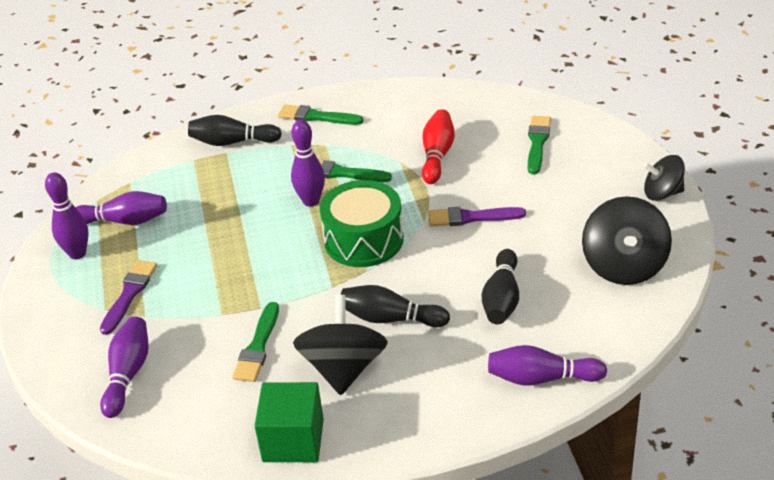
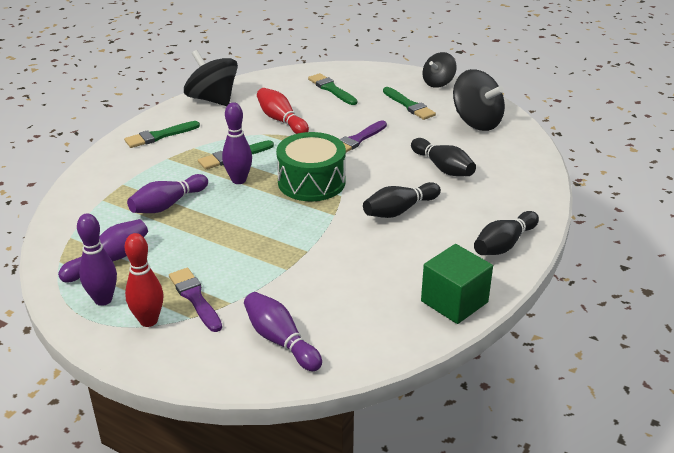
camera: 50 degrees left, 5 degrees down
black bowling pin [188,115,282,146] -> black bowling pin moved to [474,211,539,255]
green brush [232,302,279,382] -> green brush moved to [383,87,436,120]
black spinning top [293,295,388,395] -> black spinning top moved to [184,50,238,106]
purple bowling pin [488,345,607,386] -> purple bowling pin moved to [127,174,208,213]
none -> red bowling pin [125,233,163,327]

